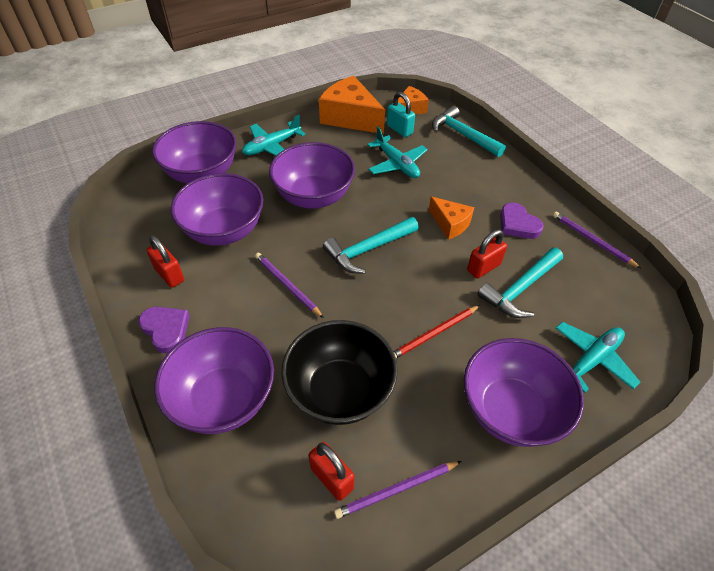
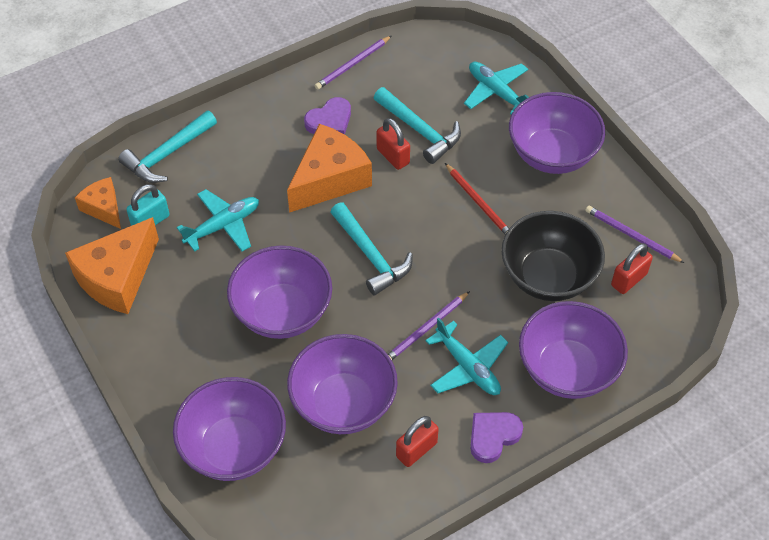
camera: 90 degrees left, 5 degrees up
turquoise plane [242,115,306,156] -> turquoise plane moved to [425,318,508,395]
purple pencil [334,461,462,519] -> purple pencil turned 150 degrees clockwise [586,206,684,263]
orange cheese [429,197,474,240] -> orange cheese [287,124,372,213], size x1.76

